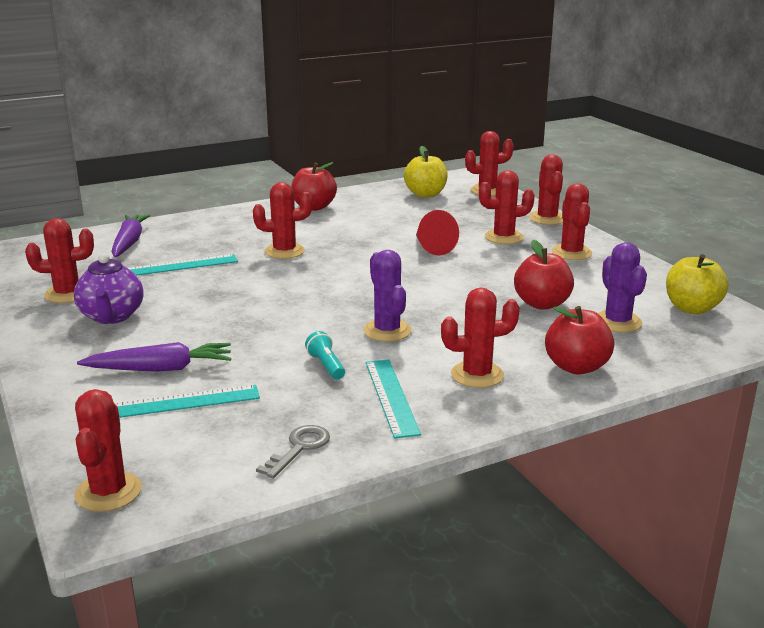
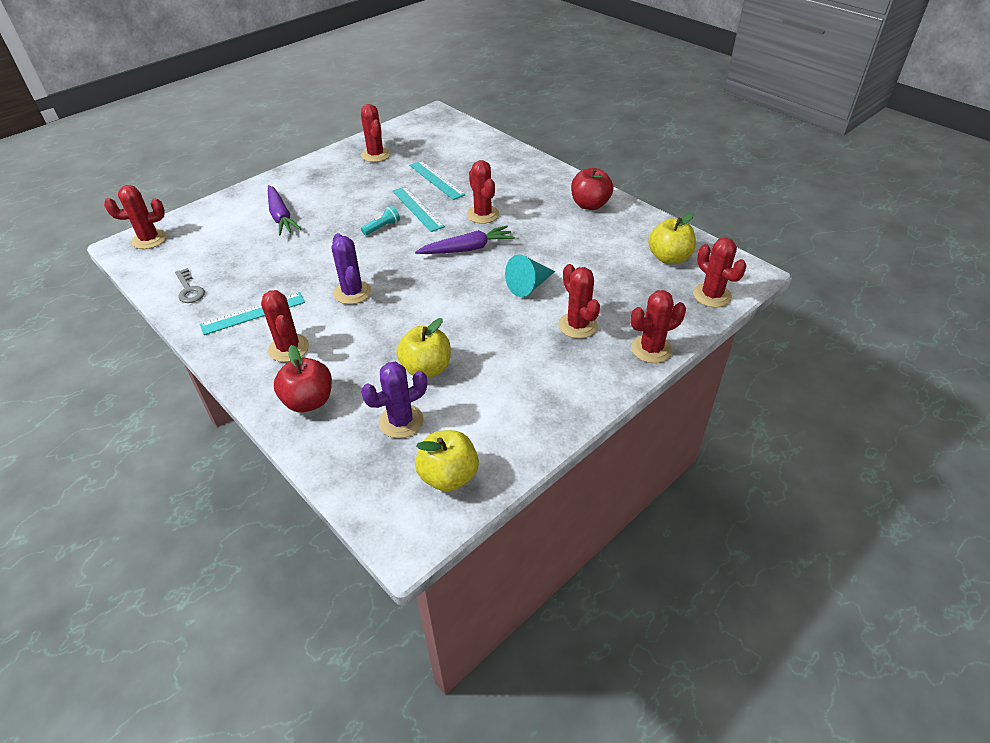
camera: 75 degrees right, 20 degrees up
purple teapot [74,253,144,324] -> none
purple carrot [111,214,151,257] -> purple carrot moved to [415,226,515,254]
turquoise ruler [114,385,260,418] -> turquoise ruler moved to [392,187,445,232]
grey key [256,425,330,479] -> grey key turned 45 degrees clockwise [175,268,205,303]
turquoise flashlight [305,331,345,380] -> turquoise flashlight moved to [361,206,400,235]
purple cactus [363,250,412,342] -> purple cactus turned 75 degrees counterclockwise [332,233,371,304]
red cone [416,210,459,256] -> turquoise cone [505,254,555,297]
red apple [514,240,574,310] -> yellow apple [396,318,451,378]
red cactus [551,183,592,260] -> none

